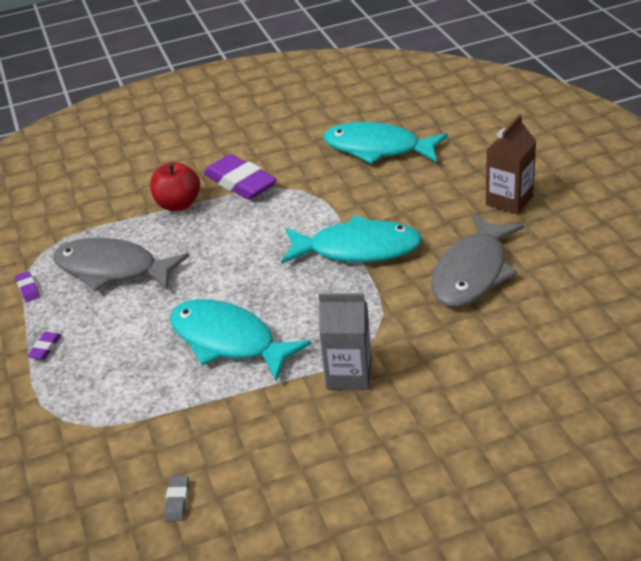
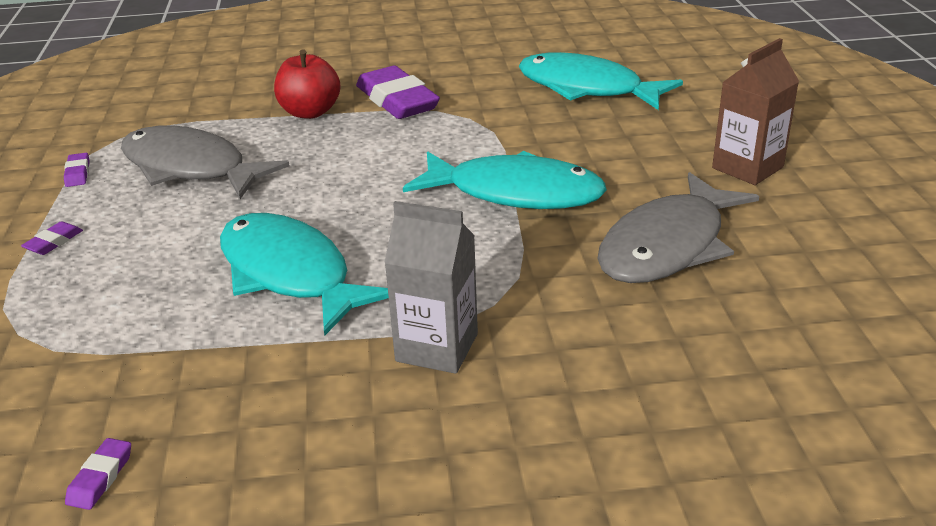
camera: 10 degrees right, 5 degrees down
grey eraser [164,476,189,521] -> purple eraser [65,438,131,510]

